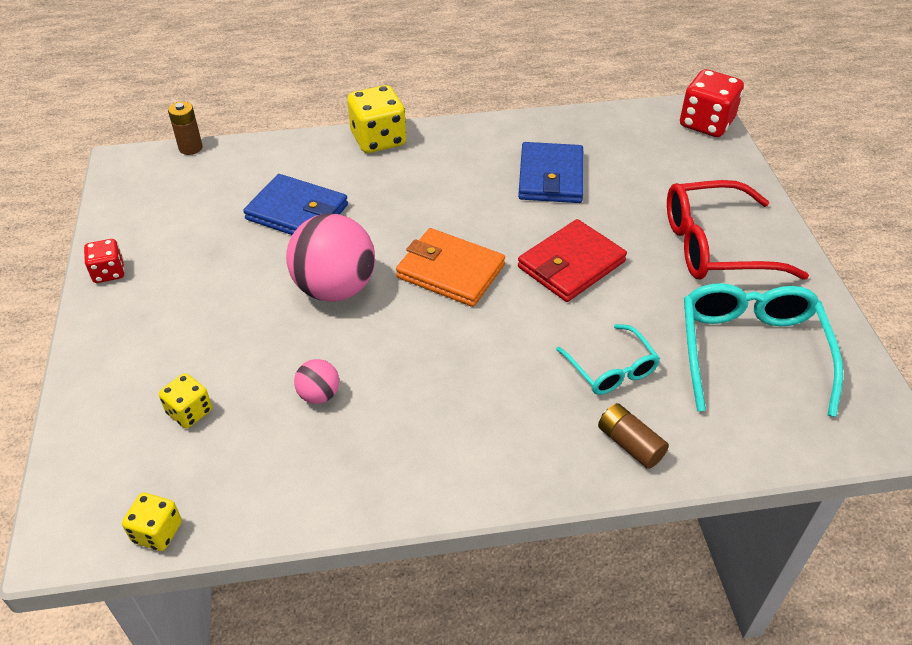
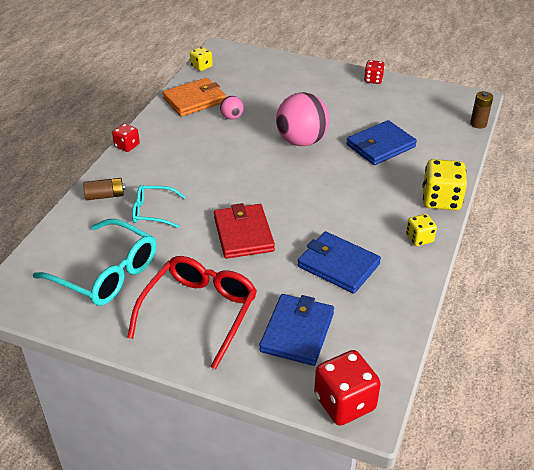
camera: 120 degrees right, 5 degrees down
yellow dice [159,373,212,428] -> yellow dice moved to [406,214,437,246]
orange wallet [396,228,505,307] -> orange wallet moved to [163,78,226,117]
none -> red dice [112,124,140,152]
none -> blue wallet [259,294,334,366]

